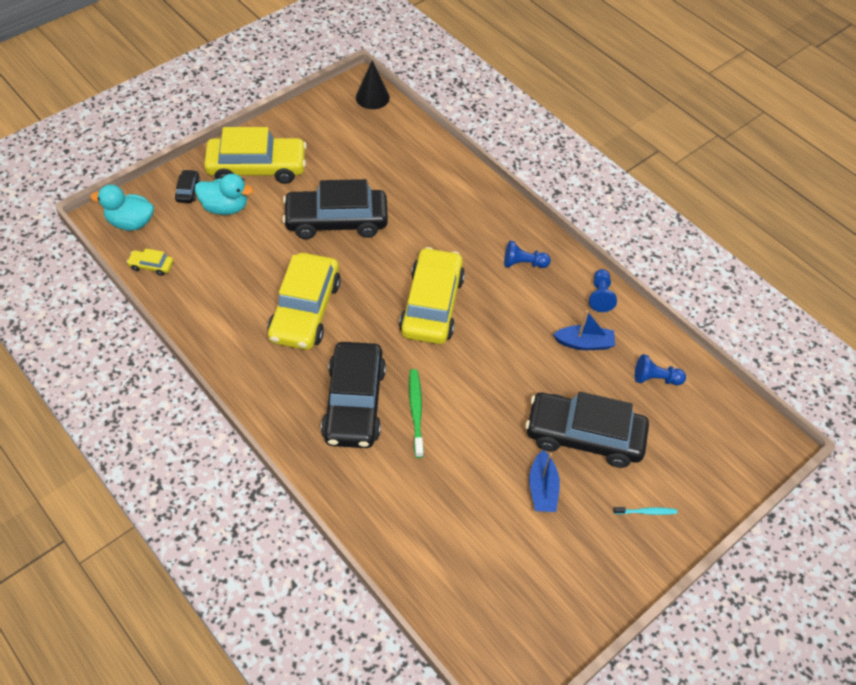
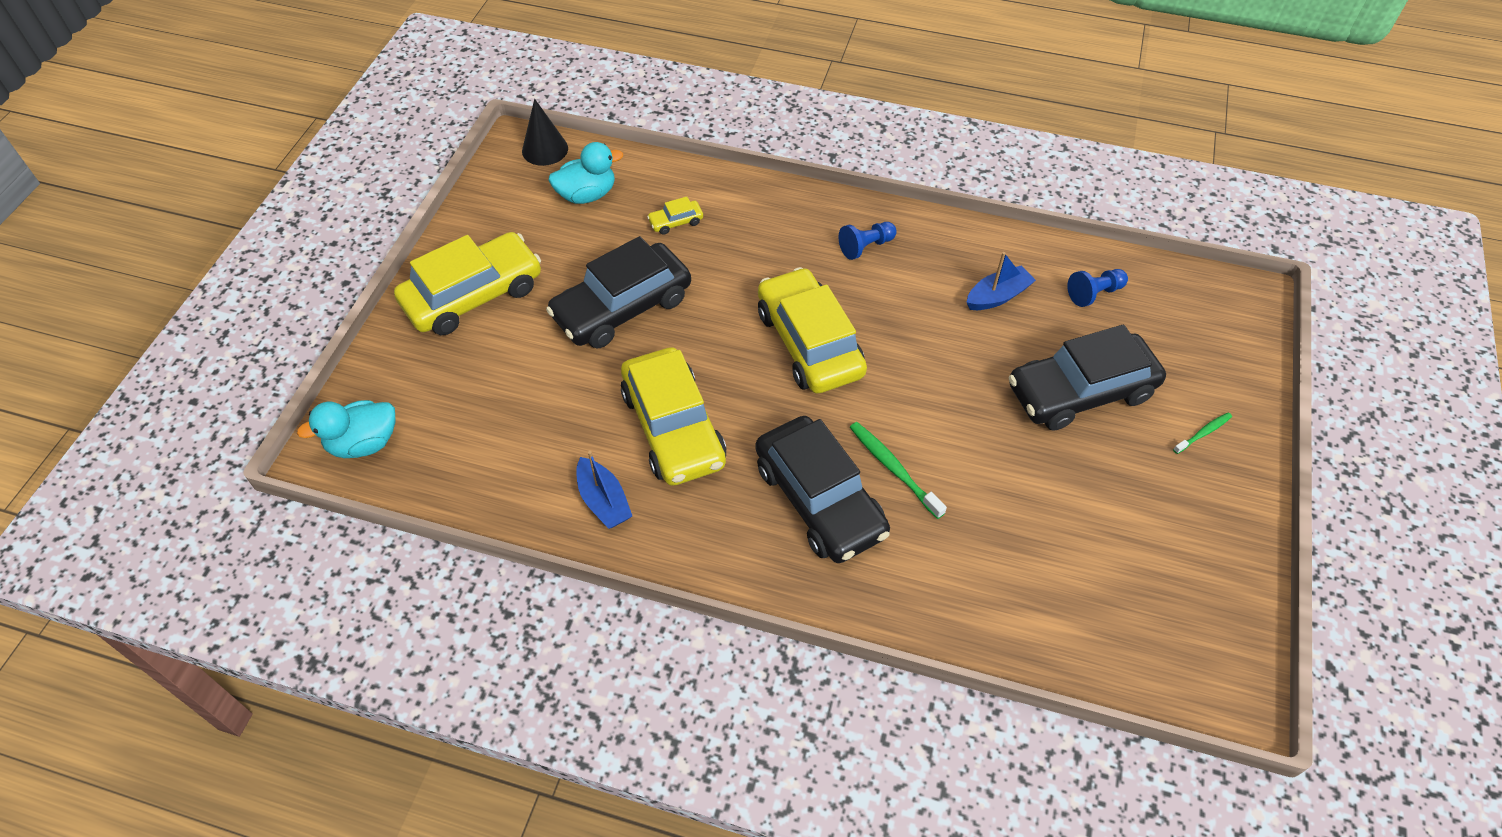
camera: 30 degrees left, 0 degrees up
yellow car [127,248,173,276] -> yellow car moved to [647,197,703,235]
black car [175,169,200,203] -> none
turquoise duck [195,174,254,215] -> turquoise duck moved to [548,142,623,204]
blue boat [529,450,560,512] -> blue boat moved to [576,451,632,529]
blue pawn [589,269,617,312] -> none
turquoise toothbrush [614,507,677,515] -> green toothbrush [1173,413,1232,454]

